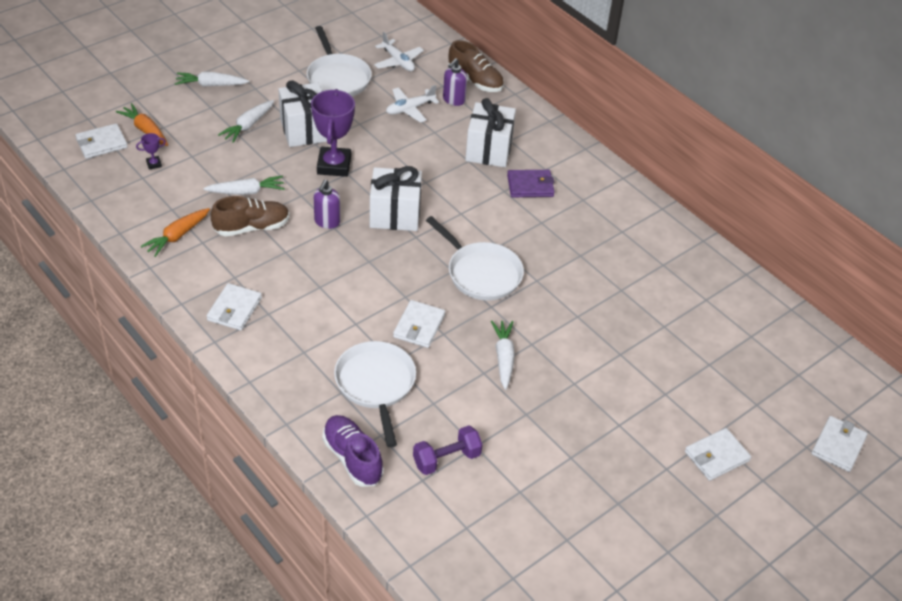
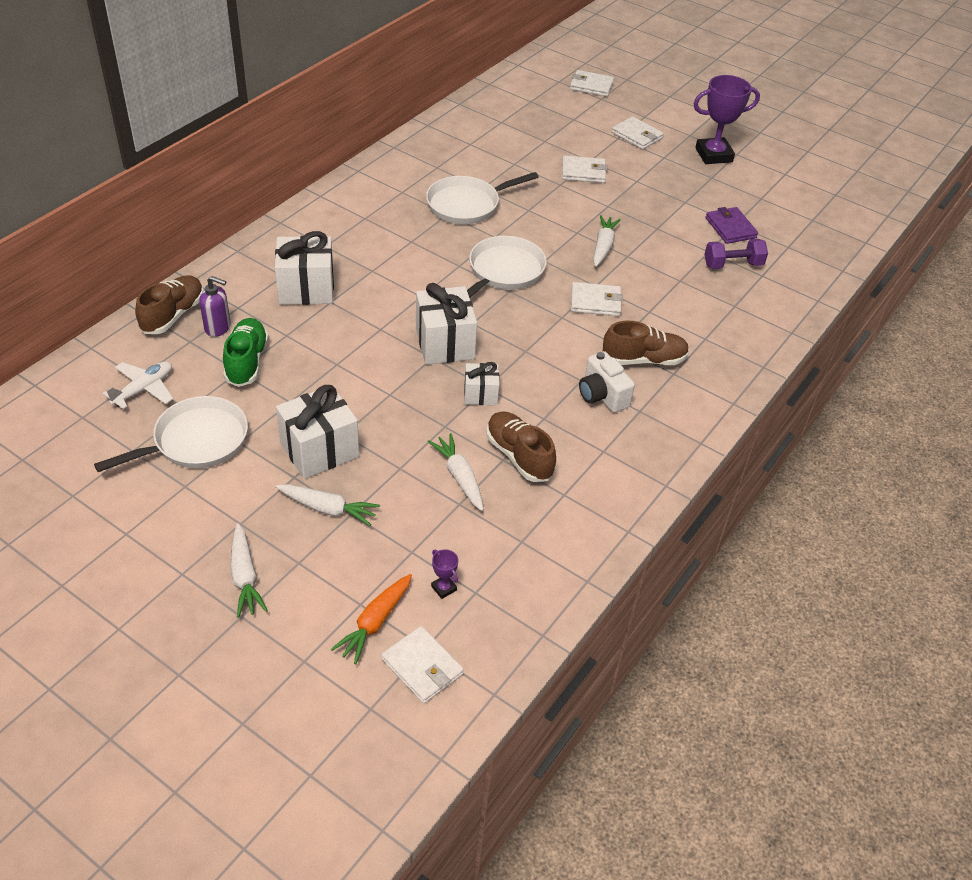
camera: 105 degrees left, 0 degrees up
orange carrot [141,208,210,257] -> none
white wallet [207,283,262,330] -> white wallet moved to [562,155,607,183]
purple trophy [311,89,355,177] -> purple trophy moved to [693,75,760,164]
purple soap dispenser [314,180,340,229] -> white gift [464,362,499,405]
purple shoe [322,415,384,487] -> none
white pan [334,341,416,447] -> white pan moved to [426,172,538,224]
white plane [386,85,439,123] -> green shoe [223,318,269,387]
purple dumbbell [413,425,483,475] -> purple dumbbell turned 60 degrees counterclockwise [705,239,768,269]
white carrot [491,321,515,390] -> white carrot turned 120 degrees clockwise [593,215,621,267]
purple wallet [507,170,555,197] -> purple wallet moved to [706,207,758,244]
none -> white camera [579,351,635,413]
none -> brown shoe [603,321,689,365]

